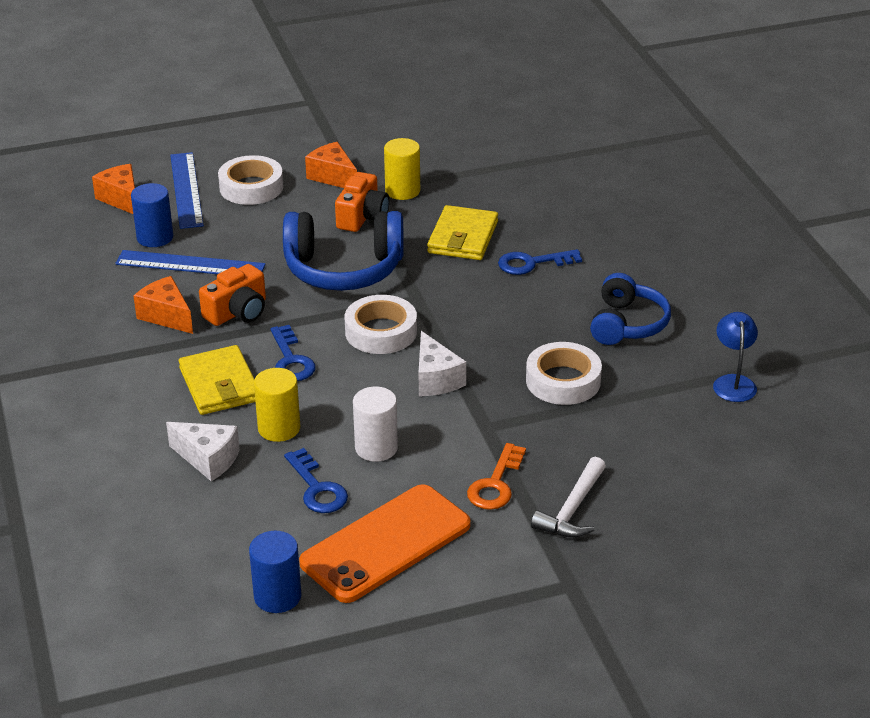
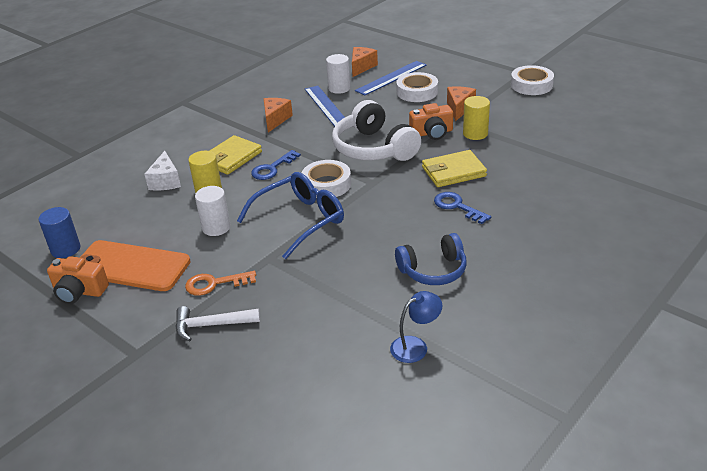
camera: 60 degrees right, 0 degrees up
blue cylinder [131,183,173,247] -> white cylinder [326,54,351,94]
orange camera [199,264,266,326] -> orange camera moved to [47,256,109,304]
blue headphones [283,211,404,291] -> white headphones [332,100,421,161]
blue key [284,448,348,513] -> none
white cheese [418,331,466,396] -> blue glasses [237,172,344,259]
white tape [526,342,602,405] -> white tape moved to [511,65,554,95]

